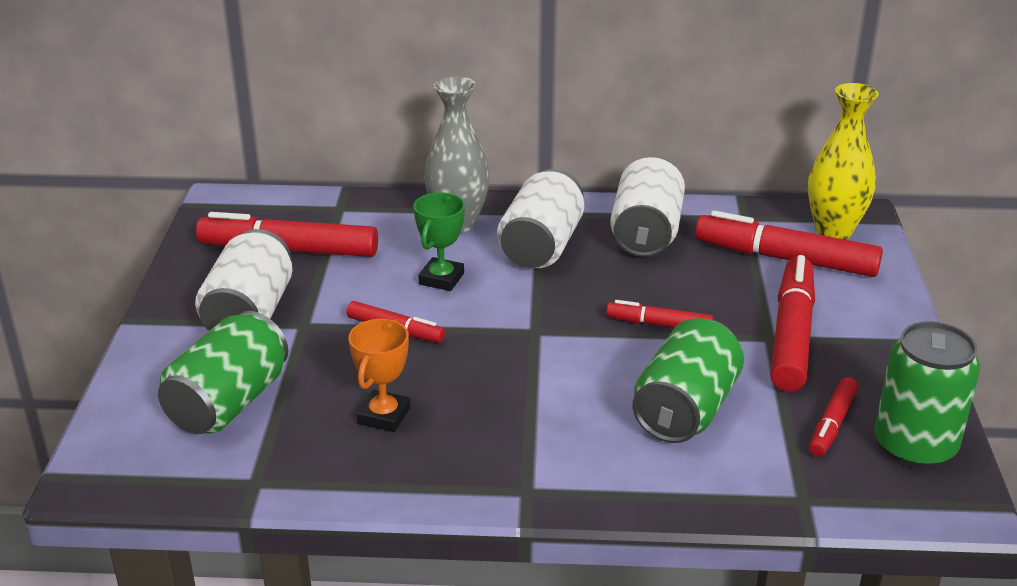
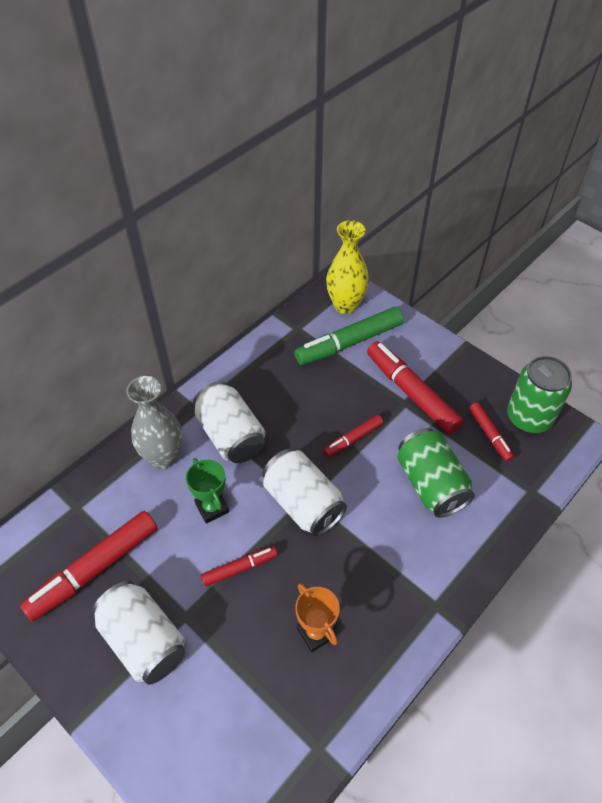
camera: 50 degrees left, 20 degrees up
green can [158,311,288,434] -> none
white can [610,157,685,257] -> white can moved to [262,449,347,536]
red marker [695,210,883,277] -> green marker [294,307,404,365]

